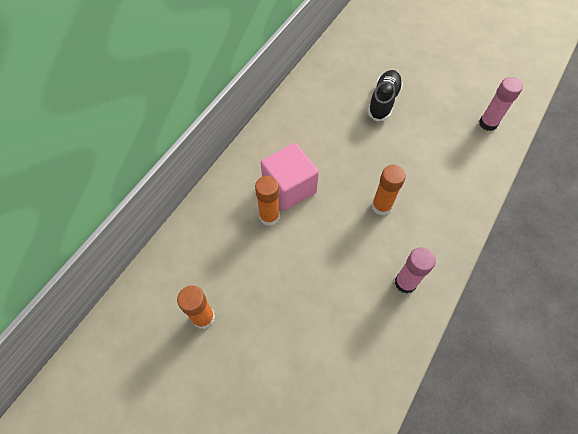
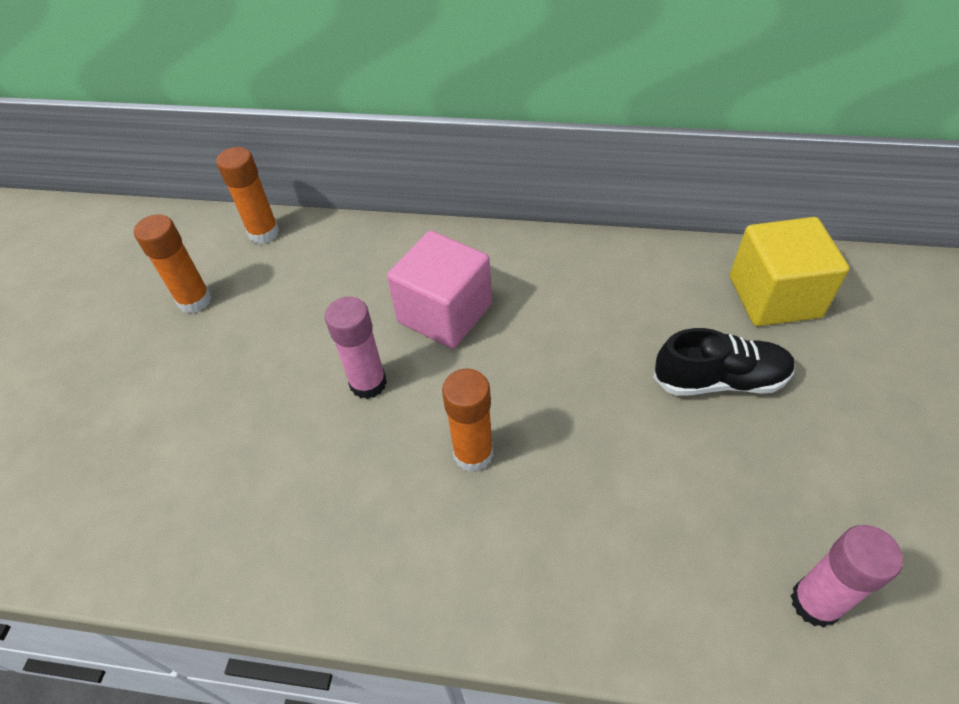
camera: 70 degrees right, 10 degrees down
orange glue stick [255,176,280,226] -> orange glue stick moved to [216,147,279,244]
pink glue stick [395,247,436,293] -> pink glue stick moved to [325,297,387,399]
none -> yellow cube [730,217,849,326]

